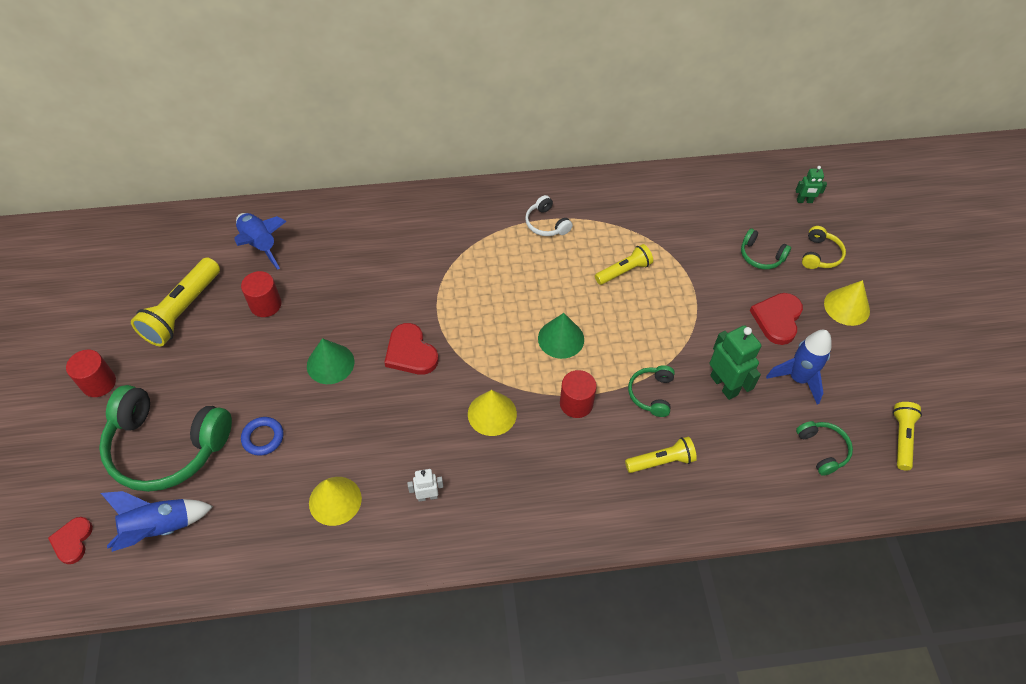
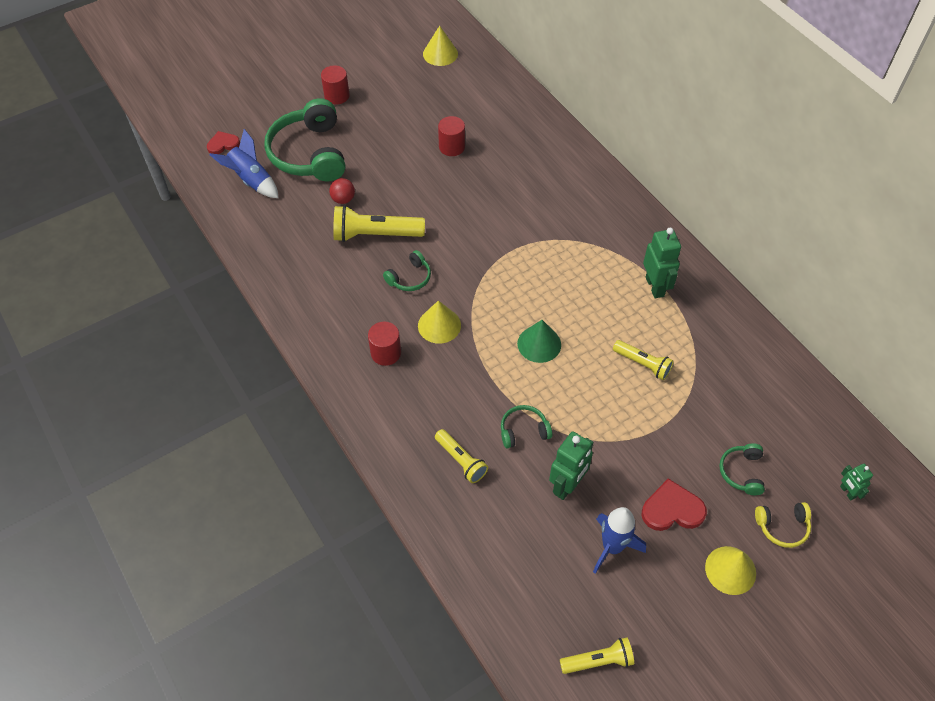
camera: 65 degrees right, 0 degrees up
yellow flashlight [131,258,220,346] -> yellow flashlight moved to [334,205,425,242]
blue rocket [234,213,287,270] -> none
blue ring [241,417,284,456] -> red ball [329,178,355,204]
green cone [307,338,355,384] -> none
yellow cone [309,477,362,526] -> yellow cone moved to [423,26,458,66]
red heart [384,323,439,375] -> none
white robot [407,469,443,502] -> none
white headphones [525,195,573,236] -> green robot [643,228,681,298]
red cylinder [560,370,597,418] -> red cylinder moved to [368,322,401,366]
green headphones [796,421,853,476] -> green headphones moved to [383,250,431,291]

